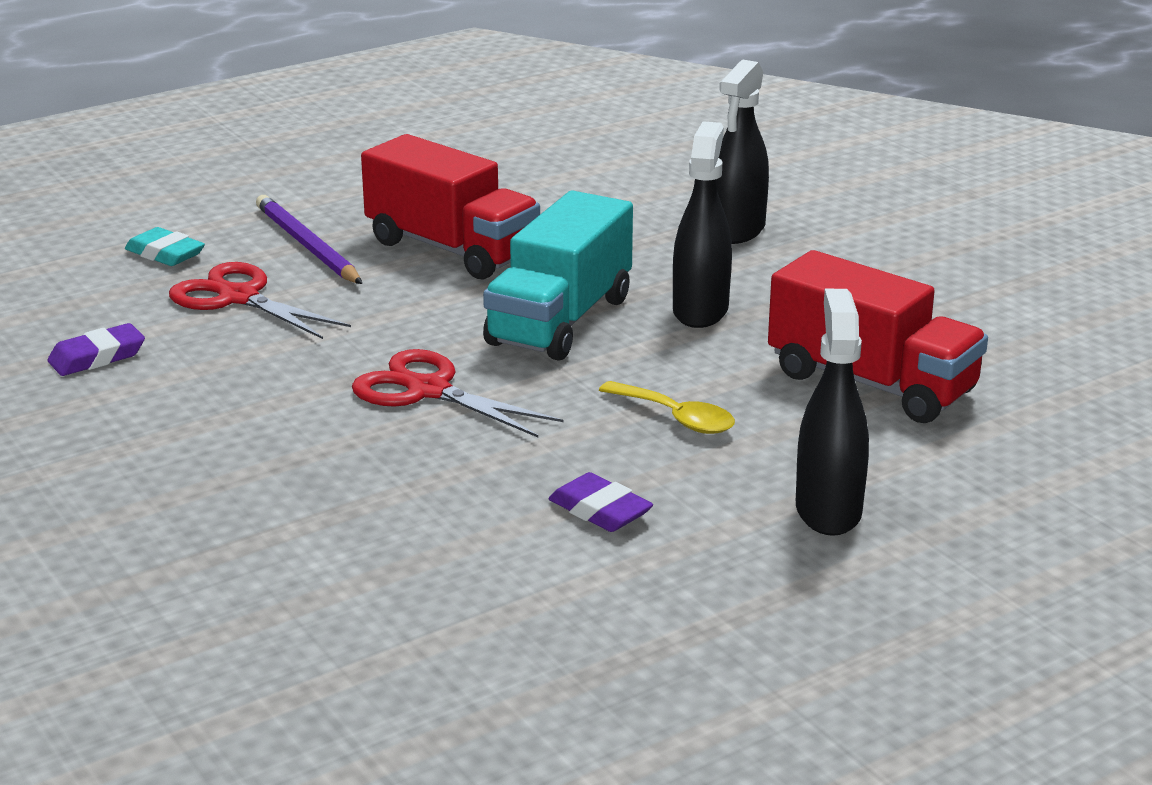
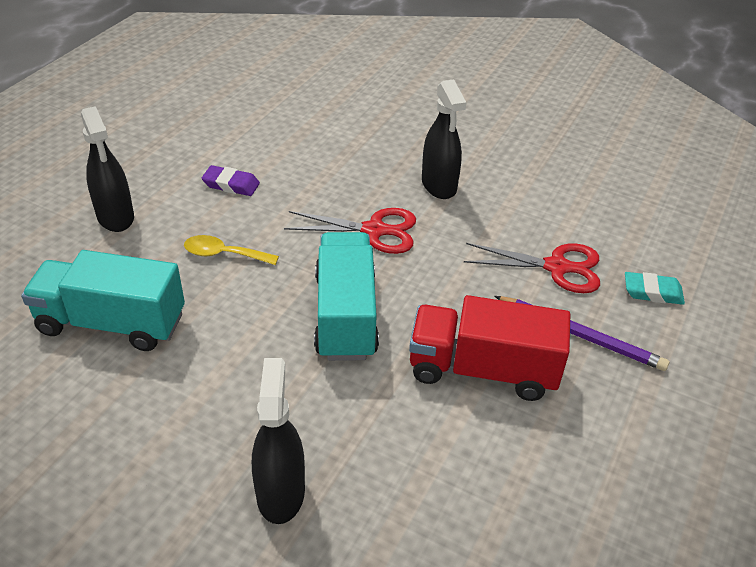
camera: 150 degrees right, 15 degrees up
purple eraser [47,323,145,376] -> none
black spray bottle [673,121,732,328] -> black spray bottle moved to [422,80,466,199]
red truck [768,250,988,423] -> turquoise truck [21,250,185,351]

